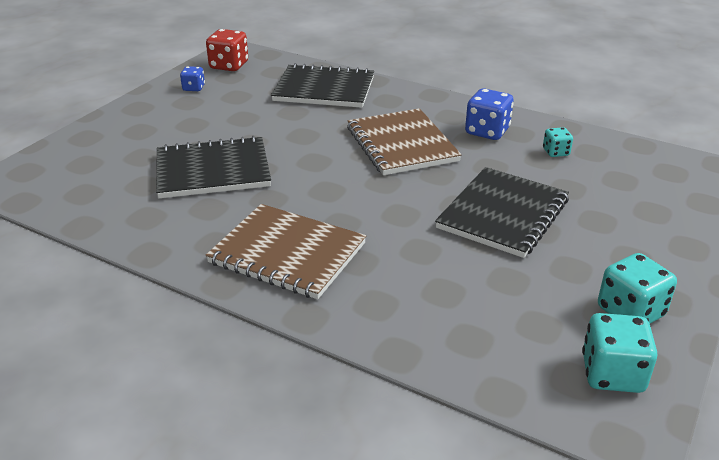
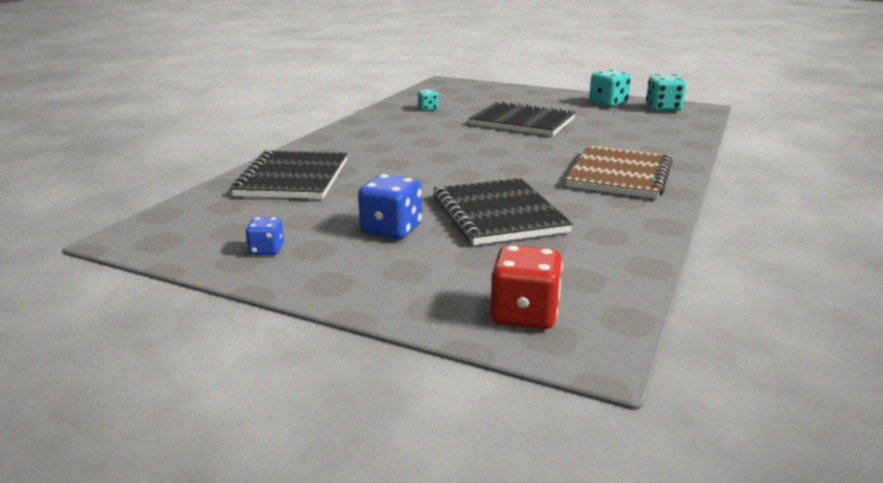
camera: 95 degrees left, 10 degrees down
red dice [206,29,248,71] -> red dice moved to [490,245,563,329]
brown notebook [347,108,462,175] -> none
blue dice [465,88,514,140] -> blue dice moved to [358,174,422,239]

